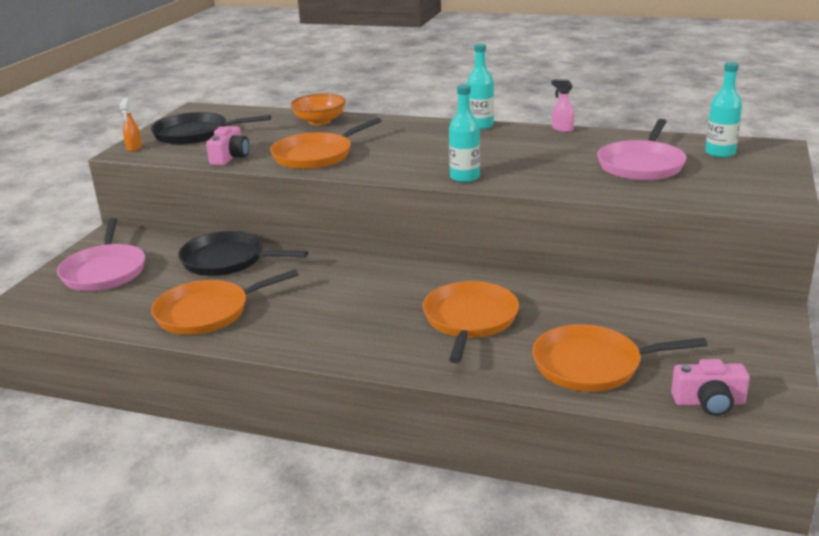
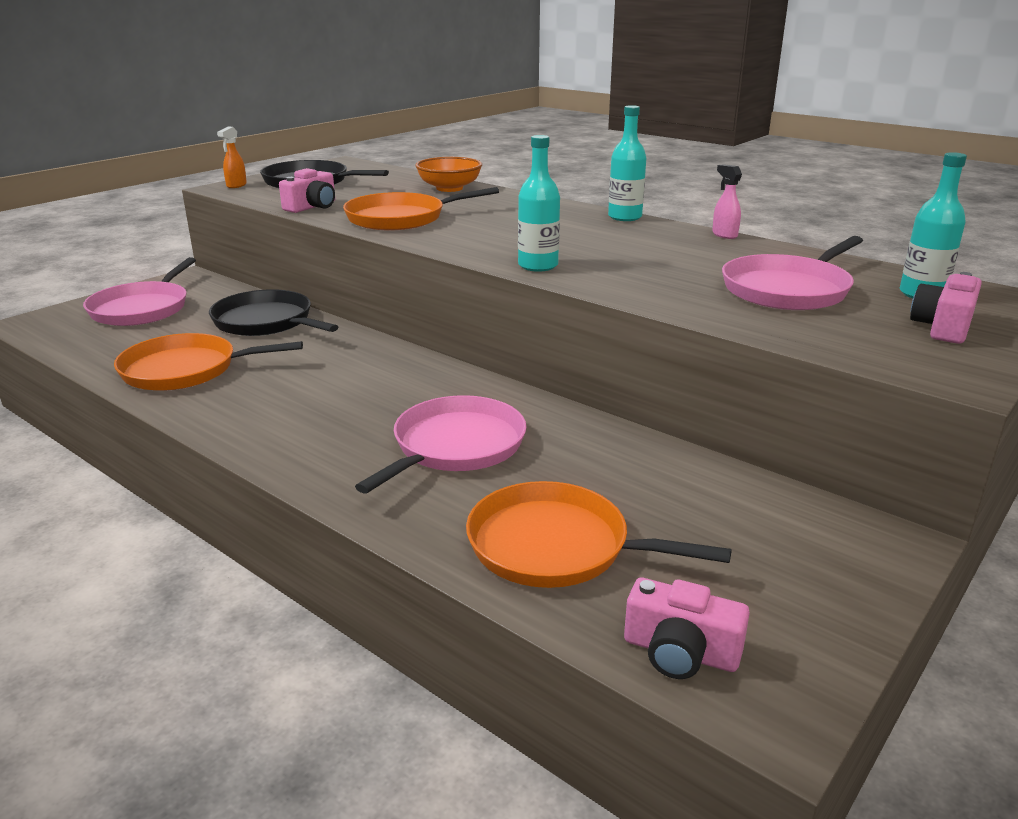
camera: 20 degrees right, 0 degrees up
orange pan [423,281,519,363] -> pink pan [355,395,527,494]
none -> pink camera [910,272,982,344]

